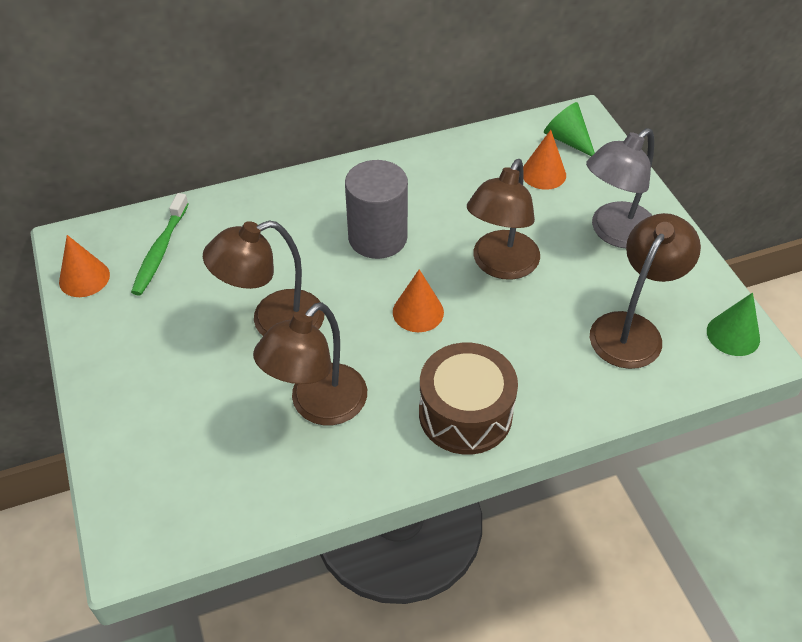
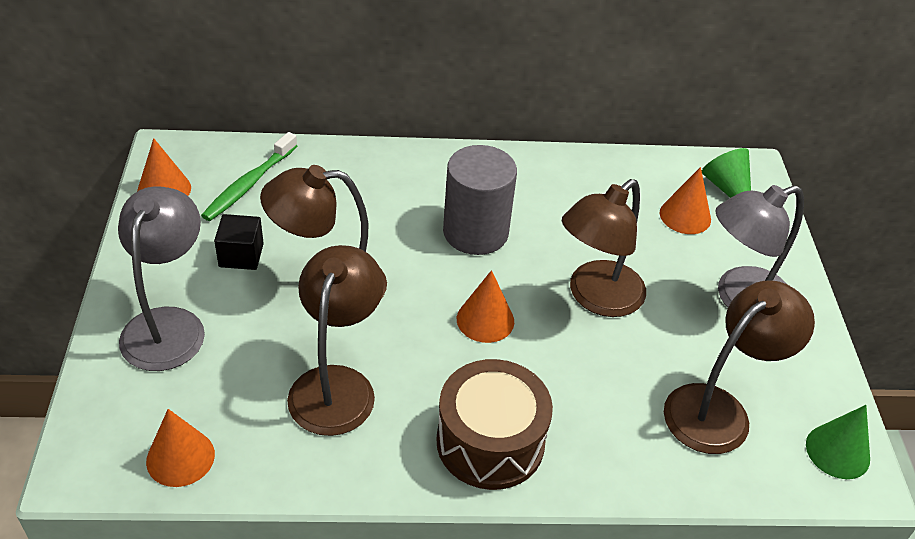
camera: 15 degrees right, 5 degrees down
brown lamp [253,302,367,425] -> brown lamp turned 135 degrees clockwise [287,245,384,436]
none -> grey lamp [118,186,205,371]
none -> orange cone [146,409,215,487]
none -> black cube [214,214,264,270]

